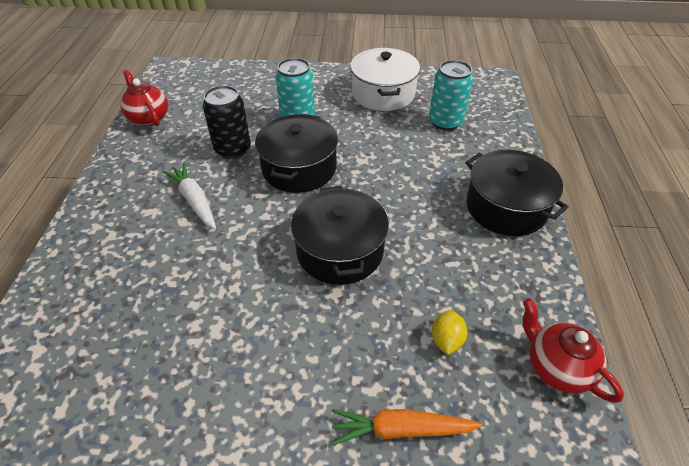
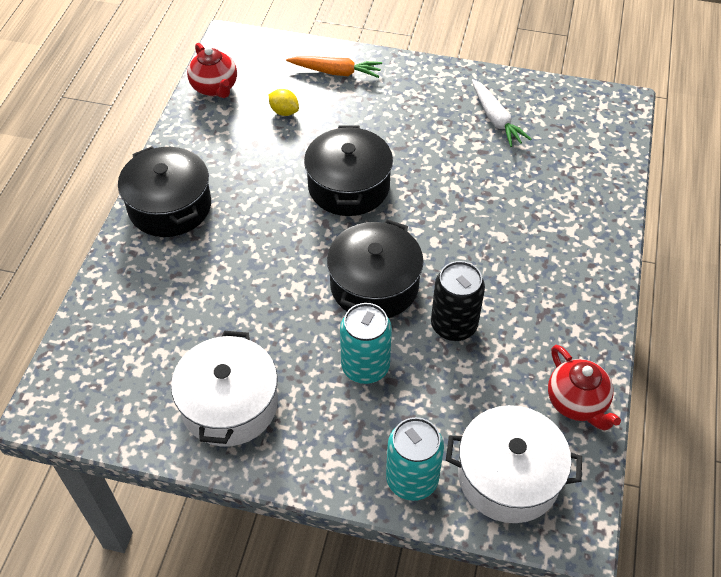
camera: 170 degrees left, 5 degrees up
white carrot [163,163,216,229] -> white carrot moved to [472,79,532,147]
turquoise can [429,60,473,131] -> turquoise can moved to [386,417,444,501]
yellow lemon [432,310,467,355] -> yellow lemon turned 75 degrees counterclockwise [269,89,299,116]
none -> white pot [446,405,582,523]

